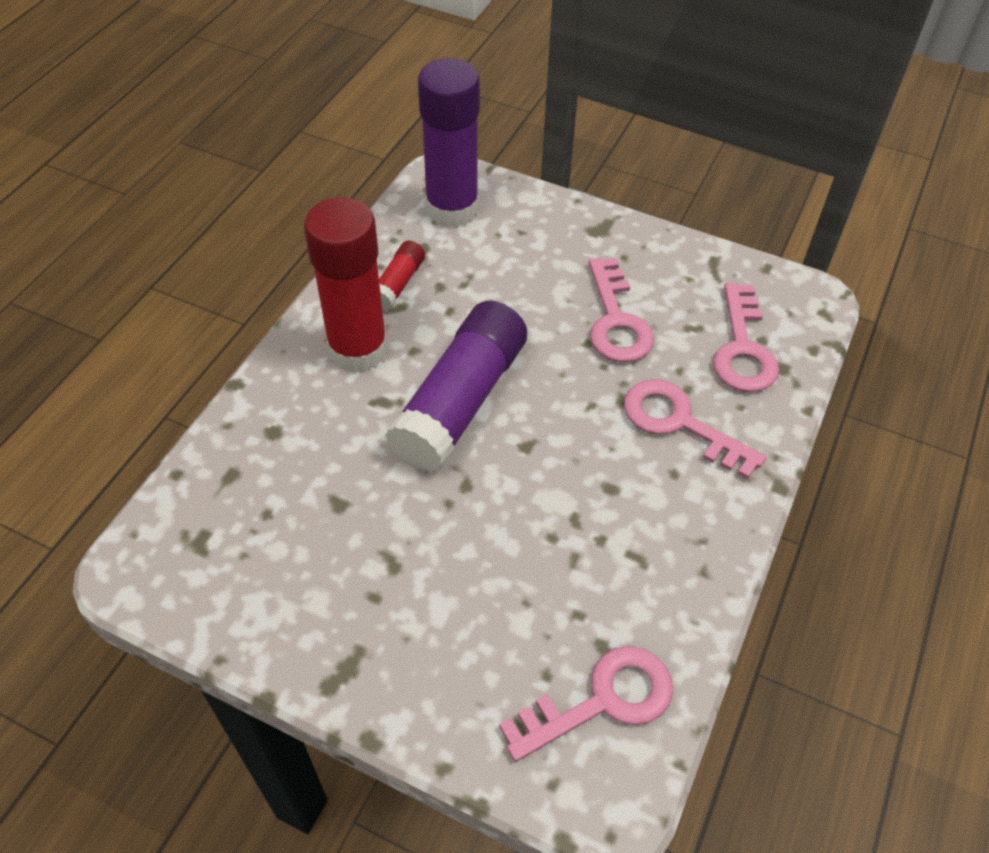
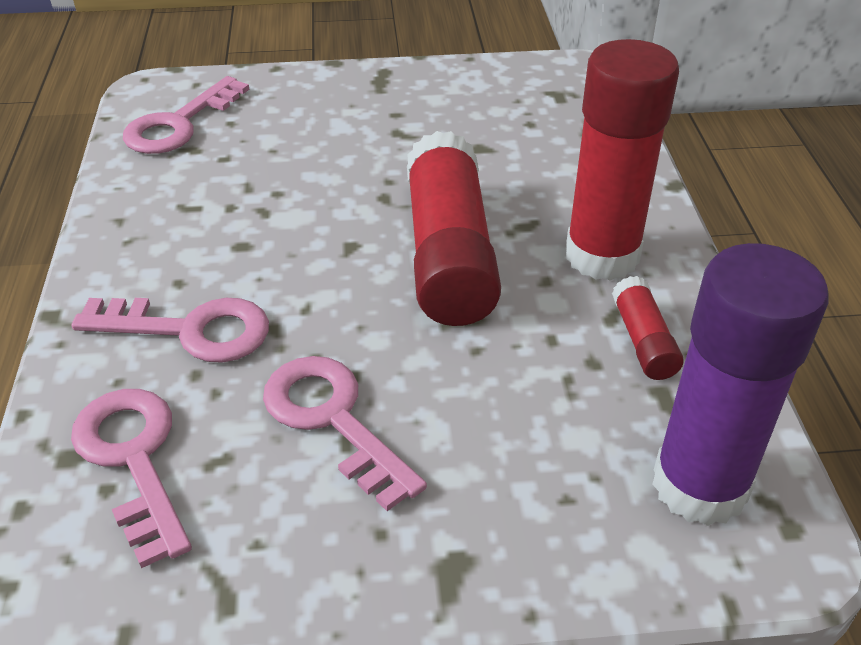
camera: 150 degrees right, 10 degrees down
purple glue stick [385,301,527,472] -> red glue stick [407,131,501,326]

